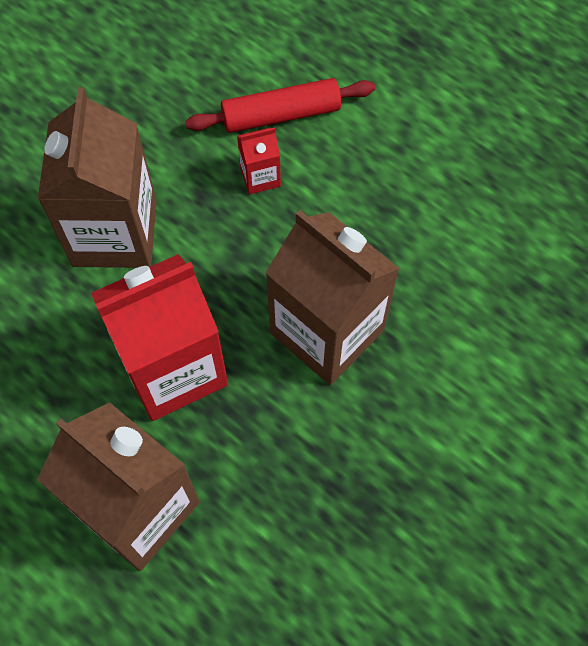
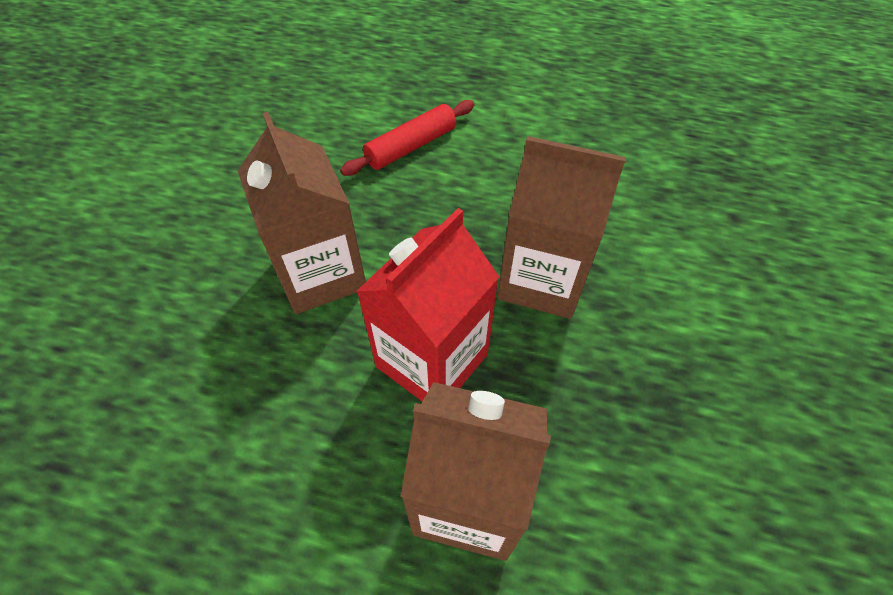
camera: 25 degrees left, 10 degrees down
red carton [237,127,281,194] -> none

